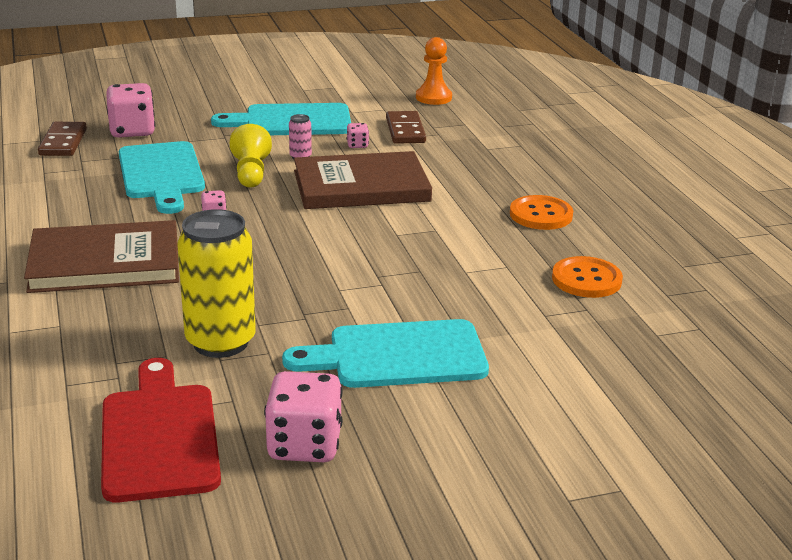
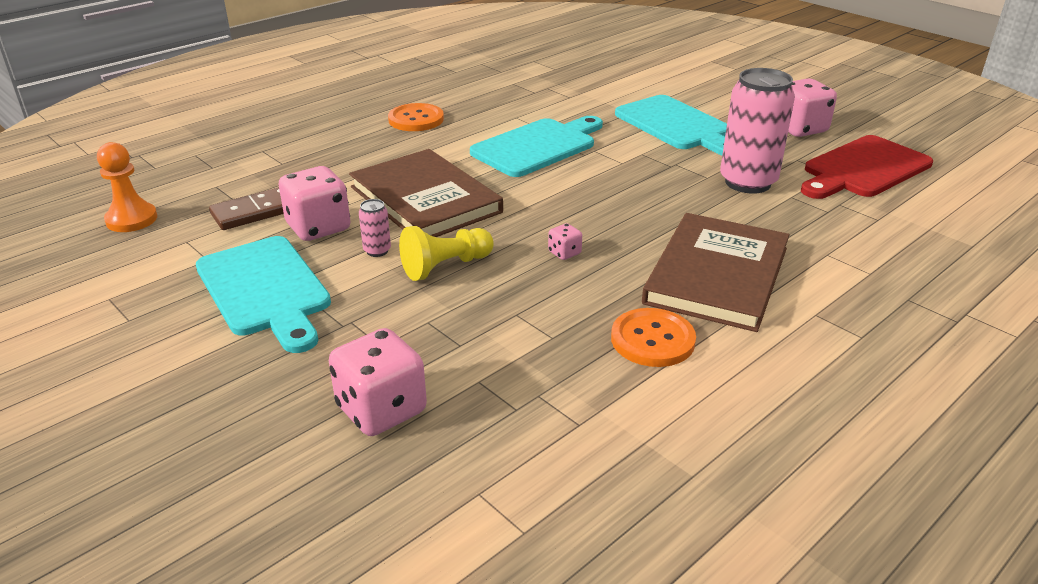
camera: 115 degrees left, 5 degrees up
brown book [24,220,179,293] -> brown book turned 60 degrees clockwise [642,213,790,332]
brown domino [38,122,87,156] -> none
turquoise cutting board [119,141,205,214] -> turquoise cutting board moved to [470,116,603,177]
yellow can [177,209,256,358] -> pink can [720,68,795,194]
pink dice [347,123,369,148] -> pink dice [279,166,350,241], size x2.16
orange button [552,256,623,298] -> orange button moved to [611,308,696,367]

